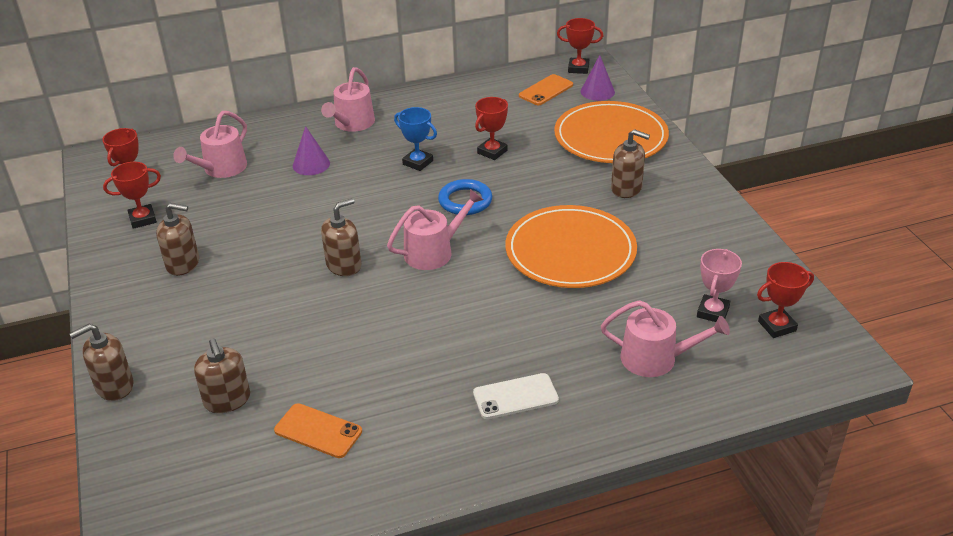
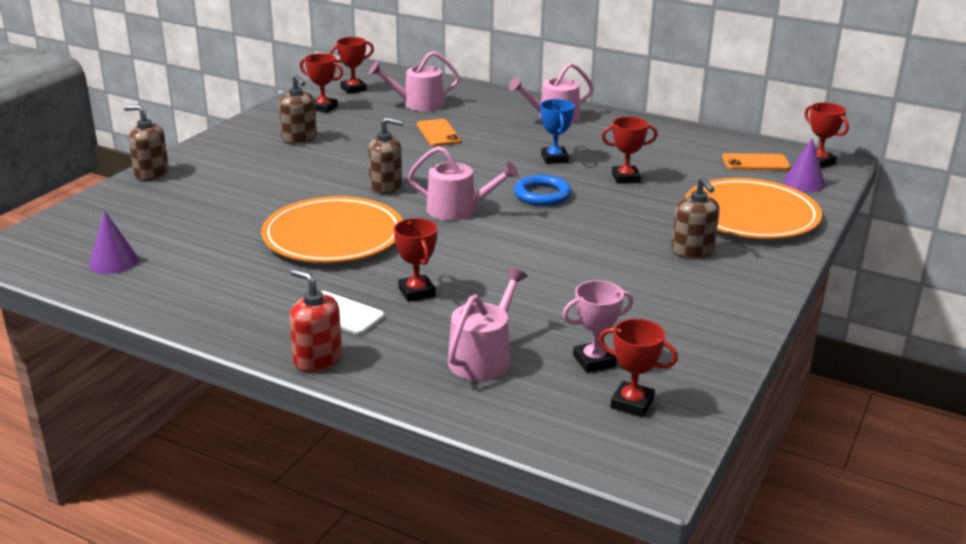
camera: 45 degrees right, 10 degrees down
brown soap dispenser [194,338,250,413] -> none
orange phone [274,403,362,458] -> orange phone moved to [417,119,461,146]
purple cone [293,126,330,175] -> purple cone moved to [89,211,139,274]
orange plate [505,205,637,288] -> orange plate moved to [261,196,402,263]
pink watering can [601,300,730,377] -> pink watering can turned 120 degrees counterclockwise [448,267,528,381]
none -> red soap dispenser [289,269,342,372]
none -> red trophy [394,218,437,302]

